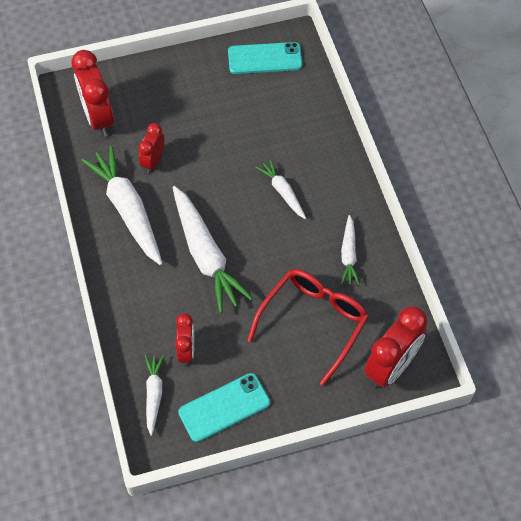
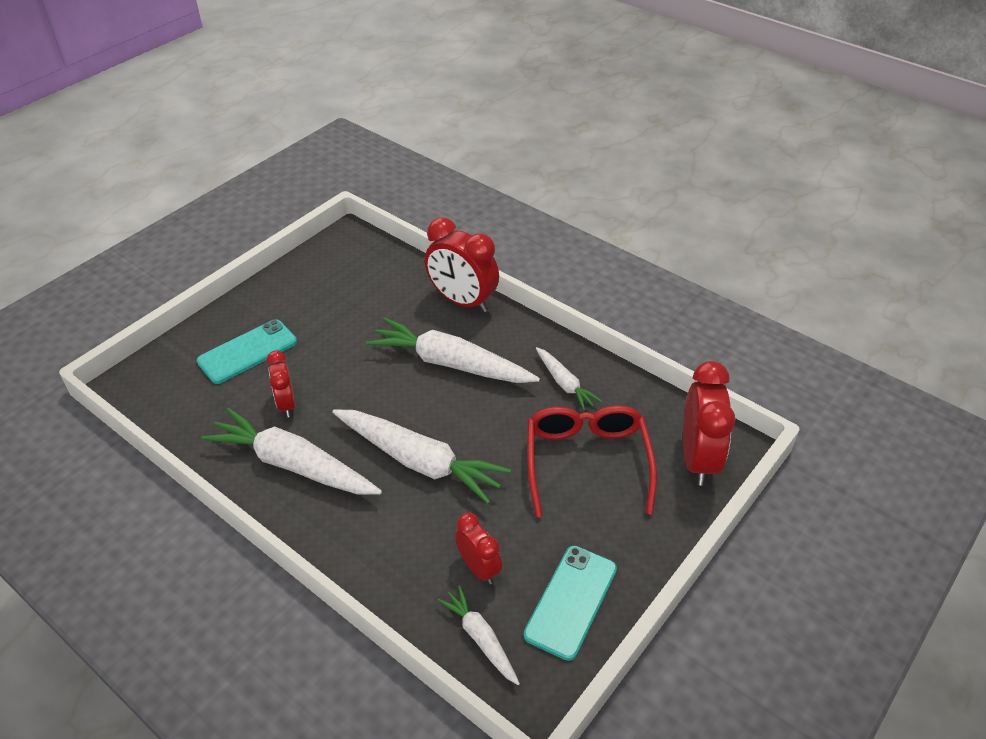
camera: 35 degrees left, 15 degrees down
red clock [71,50,114,137] -> red clock moved to [425,217,499,312]
turquoise phone [228,42,302,74] -> turquoise phone moved to [197,319,297,384]
white carrot [256,159,306,219] -> white carrot [366,318,540,383], size x1.90

